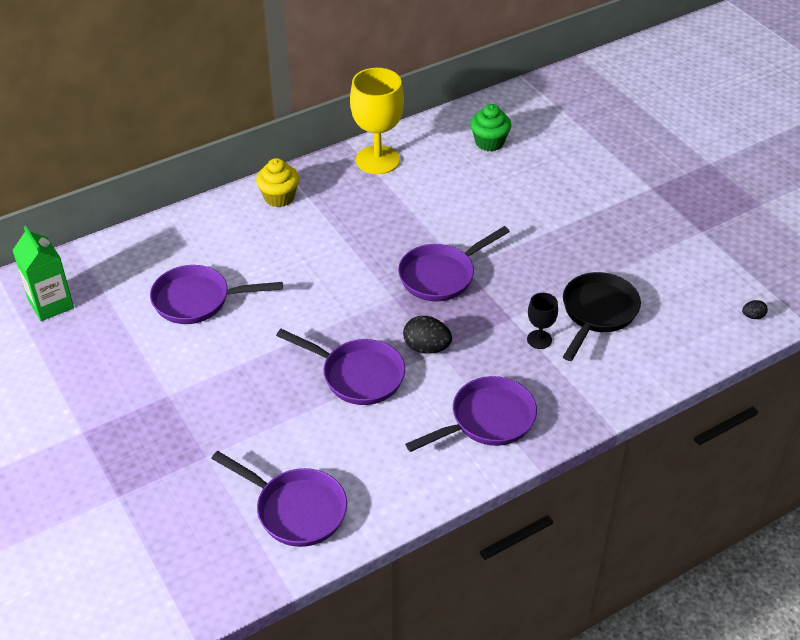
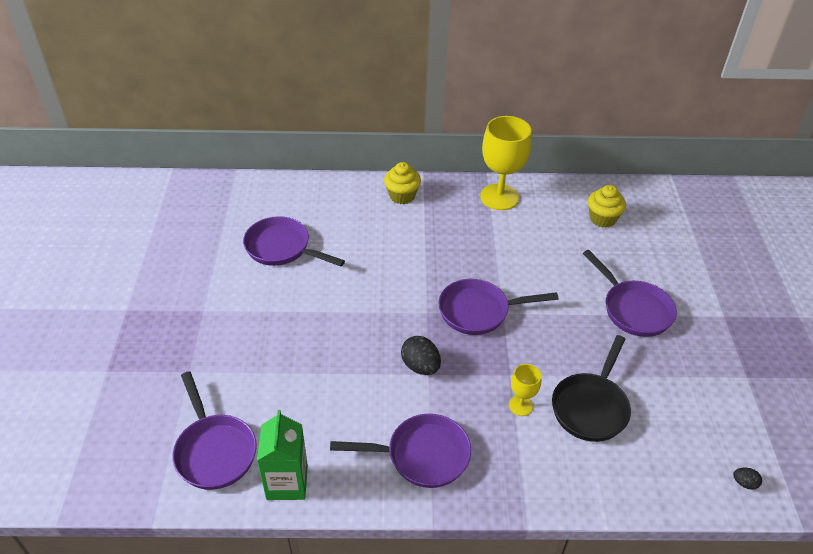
camera: 30 degrees right, 0 degrees up
green carton [12,226,74,321] -> green carton moved to [257,410,308,500]
purple pan [276,329,405,405] -> purple pan moved to [583,250,677,337]
green cupcake [470,104,511,152] -> yellow cupcake [588,185,626,228]
black goblet [527,293,558,349] -> yellow goblet [509,364,541,416]
black pan [563,272,641,361] -> black pan turned 150 degrees clockwise [552,335,631,442]

